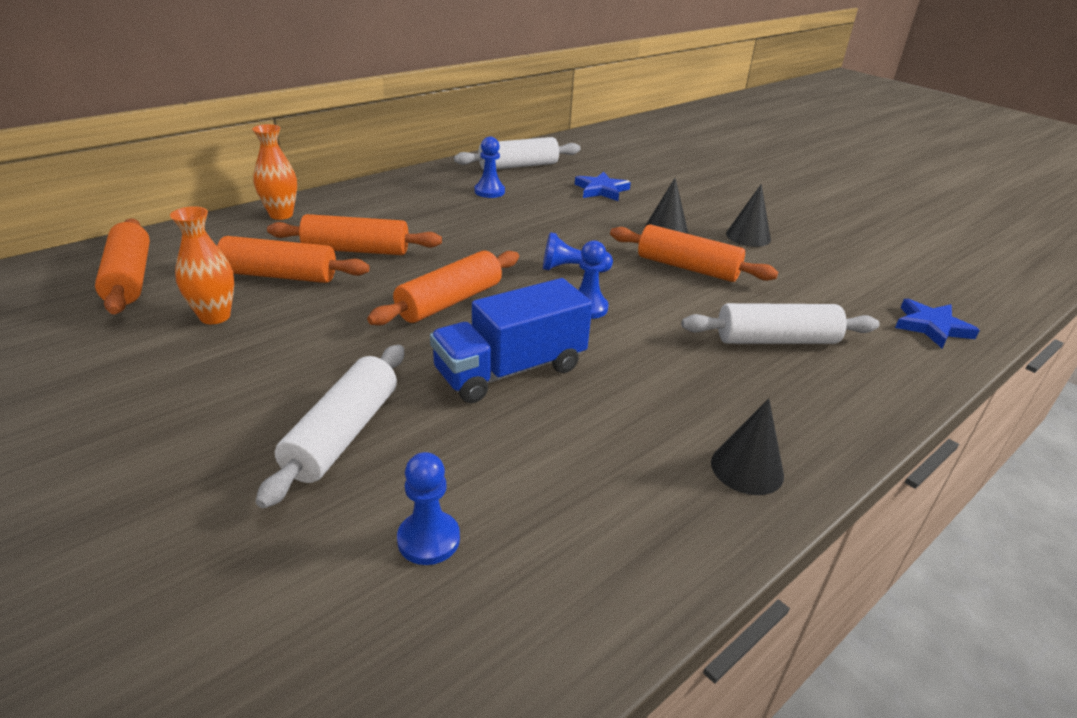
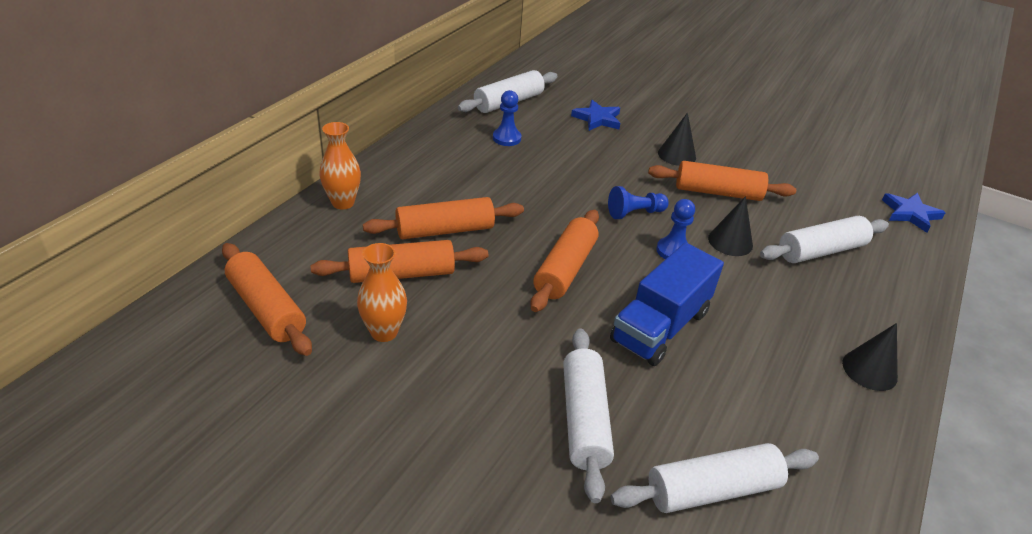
camera: 20 degrees left, 5 degrees up
blue pawn [397,452,460,565] -> white rolling pin [611,443,819,513]
black cone [726,184,771,247] -> black cone moved to [708,196,753,256]

